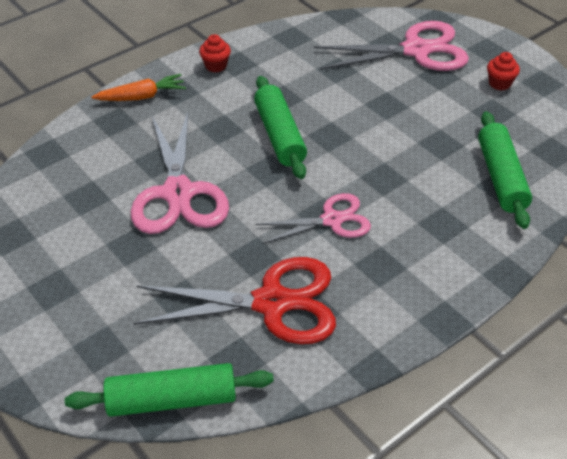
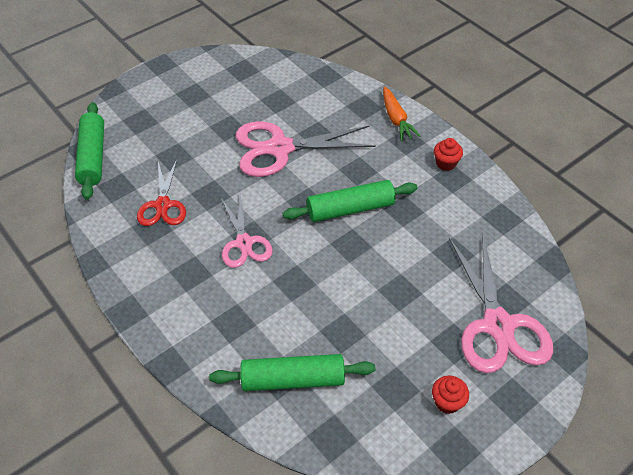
camera: 90 degrees right, 5 degrees up
red scissors [134,257,336,344] -> red scissors [137,159,186,226], size x0.61

